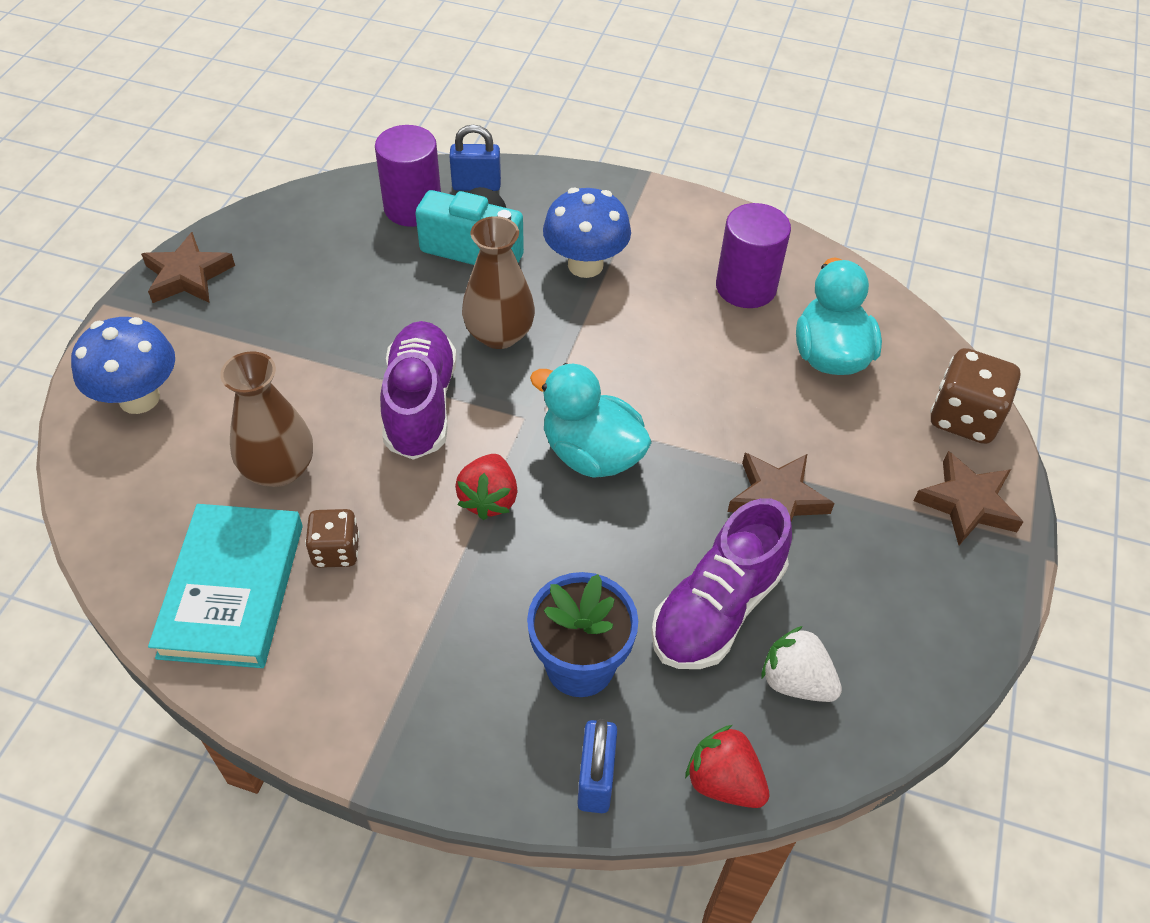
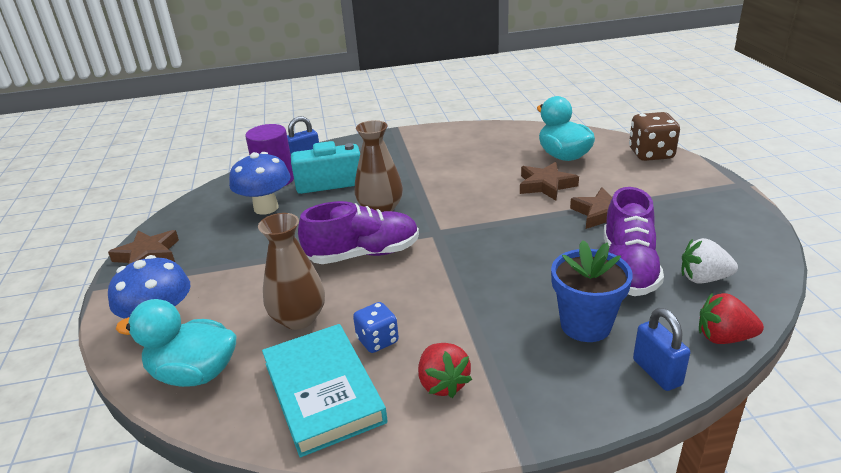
camera: 25 degrees left, 20 degrees down
brown dice [305,509,360,568] -> blue dice [353,302,399,353]
purple shoe [380,321,457,460] -> purple shoe turned 105 degrees clockwise [298,201,419,264]
red strawberry [455,454,518,520] -> red strawberry moved to [418,343,472,398]
turquoise duck [530,363,652,478] -> turquoise duck moved to [116,299,237,387]
blue mushroom [543,187,631,278] -> blue mushroom moved to [229,152,290,215]
purple cylinder [716,203,791,308] -> none
brown star [914,451,1023,545] -> brown star moved to [520,162,579,201]

